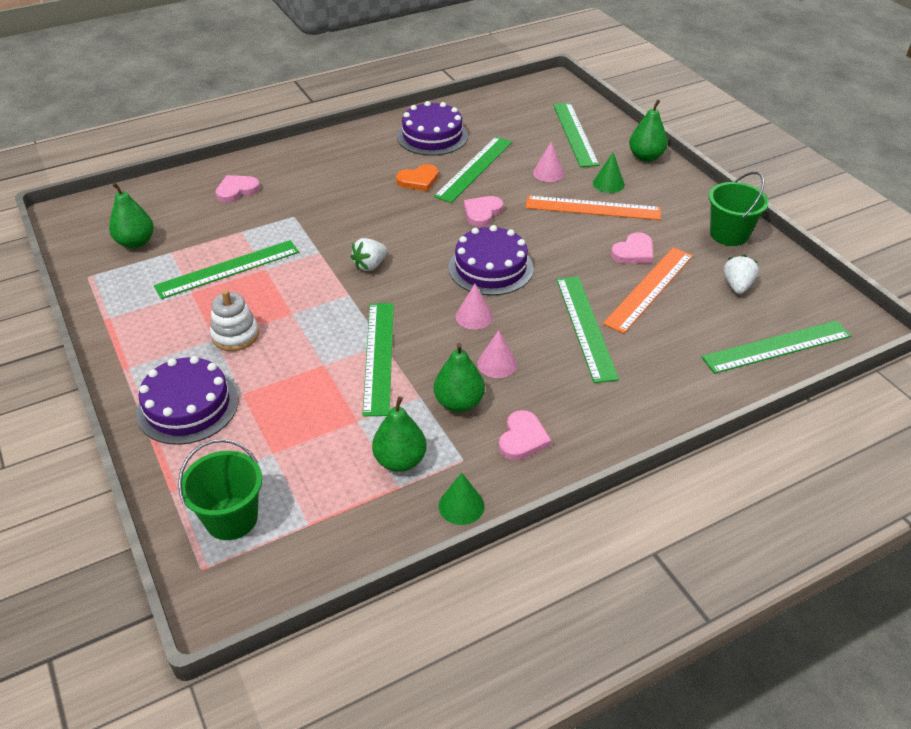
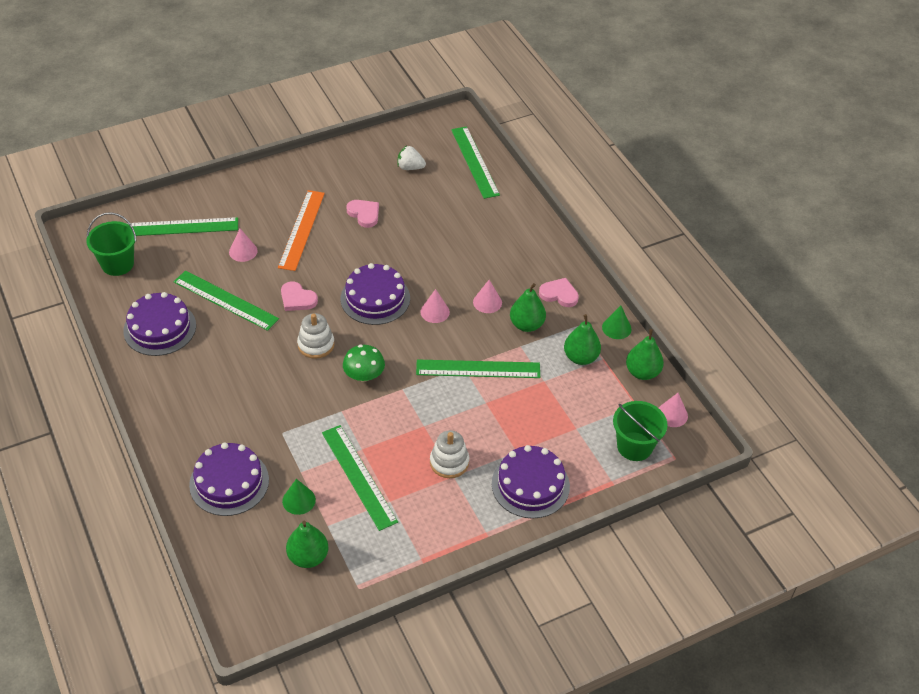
camera: 90 degrees left, 5 degrees up
pink heart [216,175,260,203] -> purple cake [189,442,269,516]
white strawberry [351,238,387,271] -> green mushroom [343,345,385,382]
orange heart [396,164,439,191] -> none
green ruler [556,276,619,383] -> none
green cone [593,153,625,193] -> green cone moved to [282,479,316,515]
orange ruler [603,247,693,334] -> none
green pear [629,100,668,162] -> green pear moved to [626,329,664,380]
green bucket [709,172,769,246] -> green bucket moved to [86,212,136,276]
none -> white stacking toy [297,313,335,359]
none -> pink cone [659,393,688,427]

